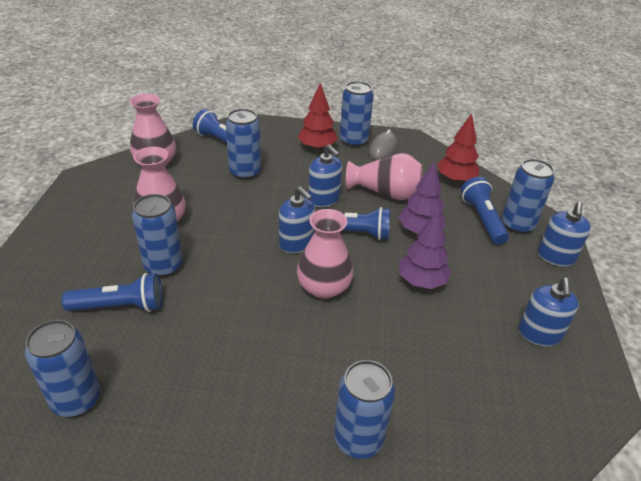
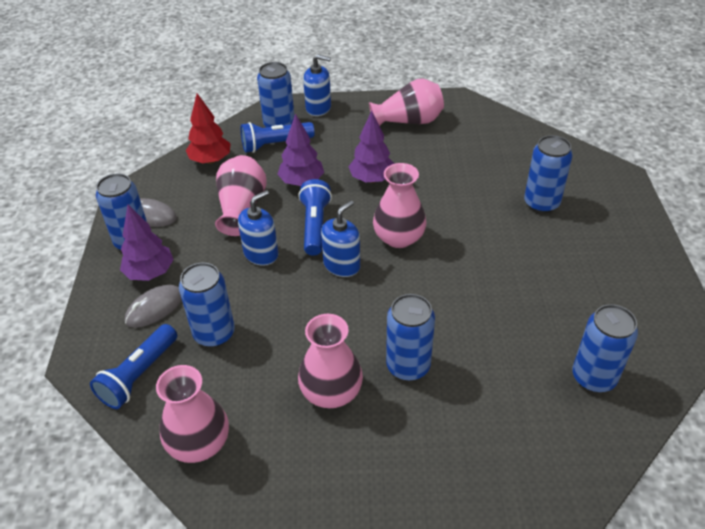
camera: 95 degrees left, 5 degrees up
blue flashlight [62,273,163,312] -> none
red tree [298,83,338,150] -> purple tree [120,205,174,281]
blue soap dispenser [519,278,578,346] -> pink vase [369,78,444,126]
none -> grey mouse [125,285,182,328]

